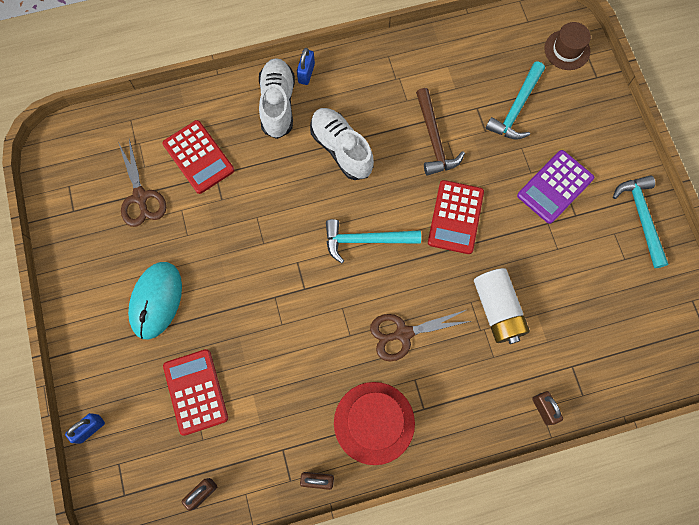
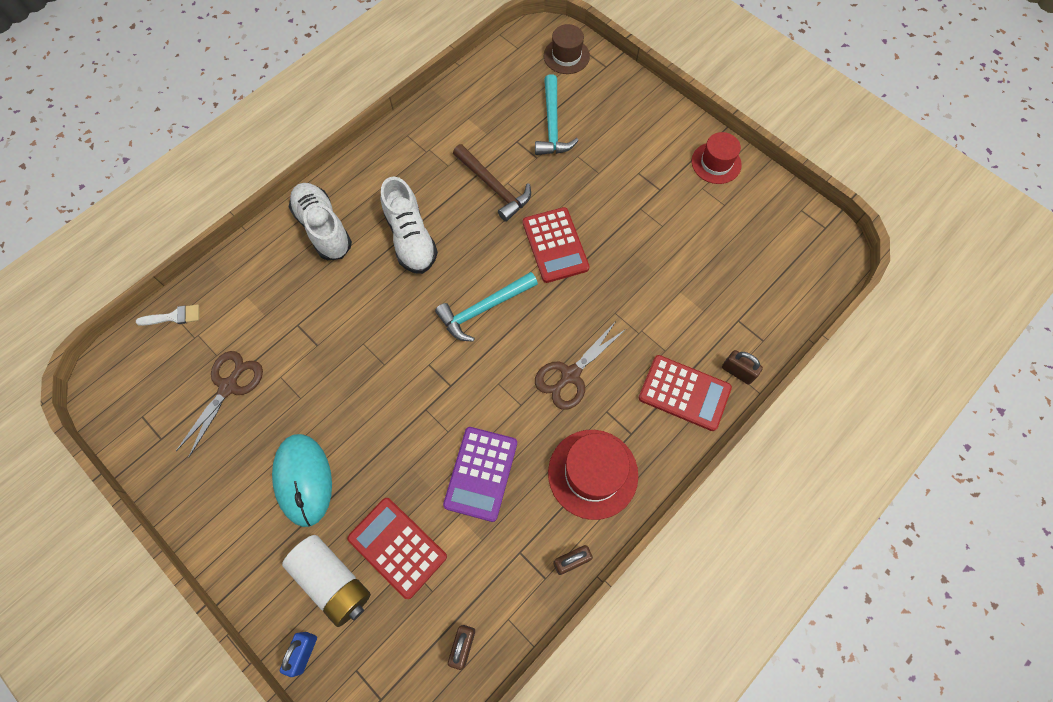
camera: 30 degrees left, 5 degrees down
brown scissors [118,139,166,227] -> brown scissors turned 105 degrees counterclockwise [176,351,263,458]
red calculator [162,120,234,194] -> red calculator moved to [639,355,732,431]
blue padlock [297,48,315,85] -> none
white shoe [310,108,374,180] -> white shoe turned 135 degrees counterclockwise [381,176,438,274]
white battery [474,268,530,344] -> white battery moved to [282,535,371,627]
purple calculator [517,150,594,224] -> purple calculator moved to [443,427,517,522]
turquoise hammer [613,175,668,268] -> red hat [692,132,742,184]
none -> white brush [136,304,199,326]

